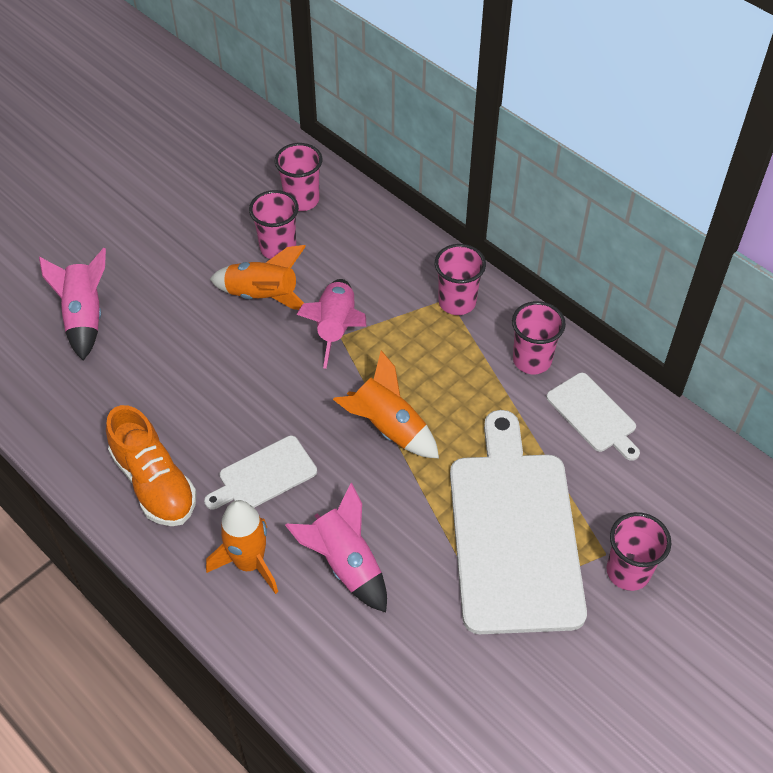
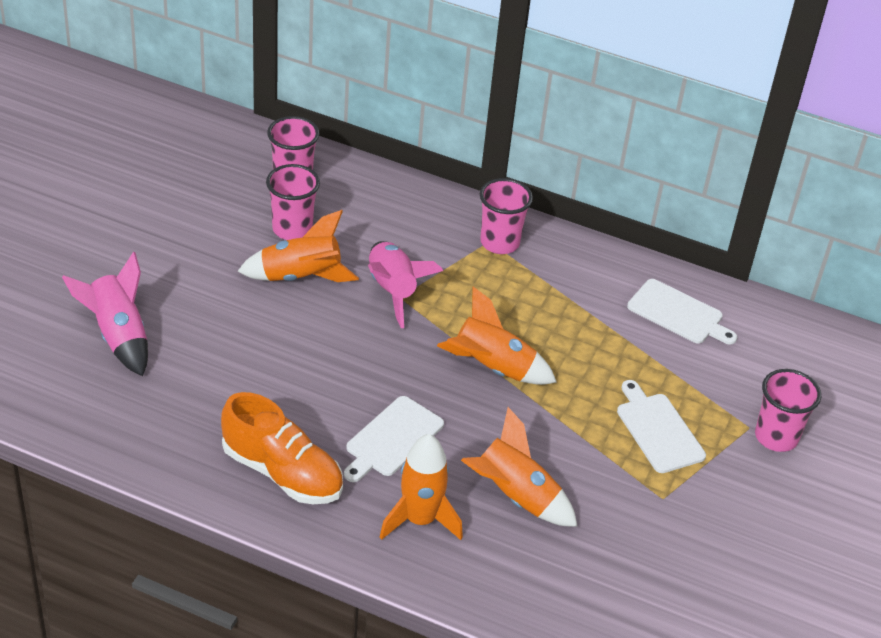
camera: 25 degrees left, 10 degrees down
pink rocket [285,483,387,612] -> orange rocket [461,407,578,527]
white cutting board [450,410,587,634] -> white cutting board [617,380,706,473], size x0.47
pink cup [512,301,566,374] -> none

